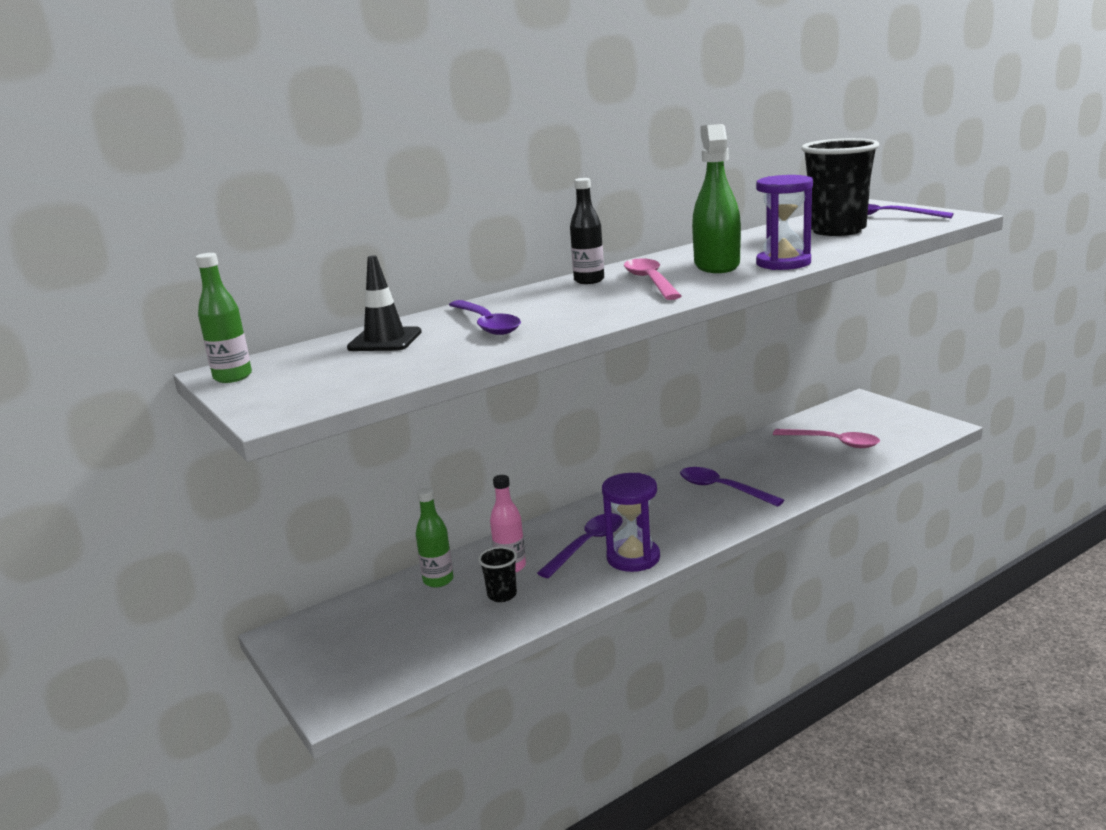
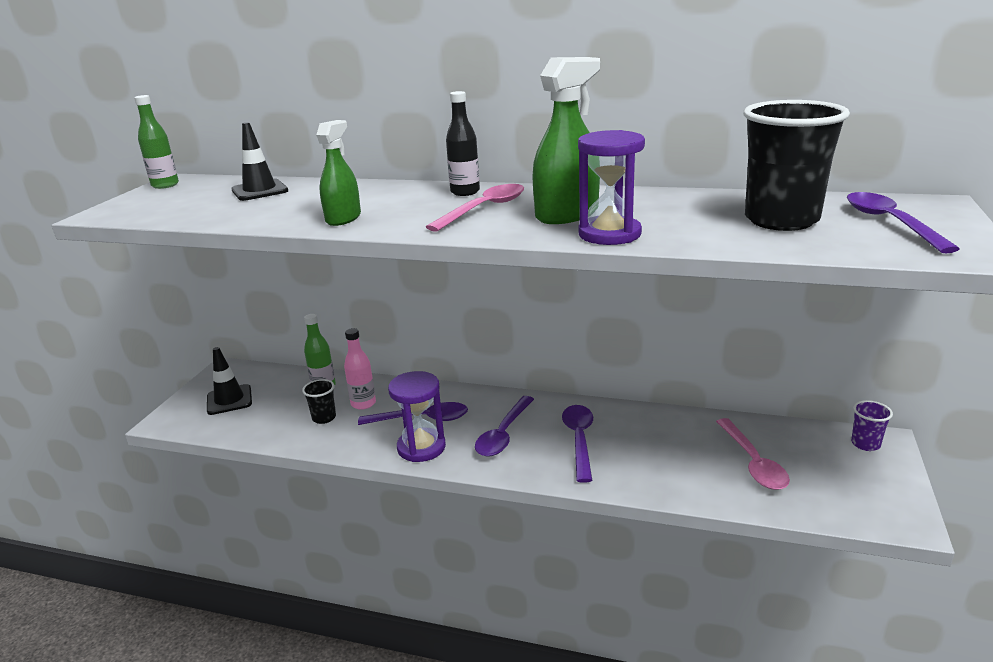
camera: 50 degrees right, 5 degrees up
purple spoon [449,300,521,335] -> purple spoon moved to [475,396,534,457]
none -> black traffic cone [207,347,252,415]
none -> green spray bottle [316,120,361,226]
none -> purple cup [851,400,893,451]

